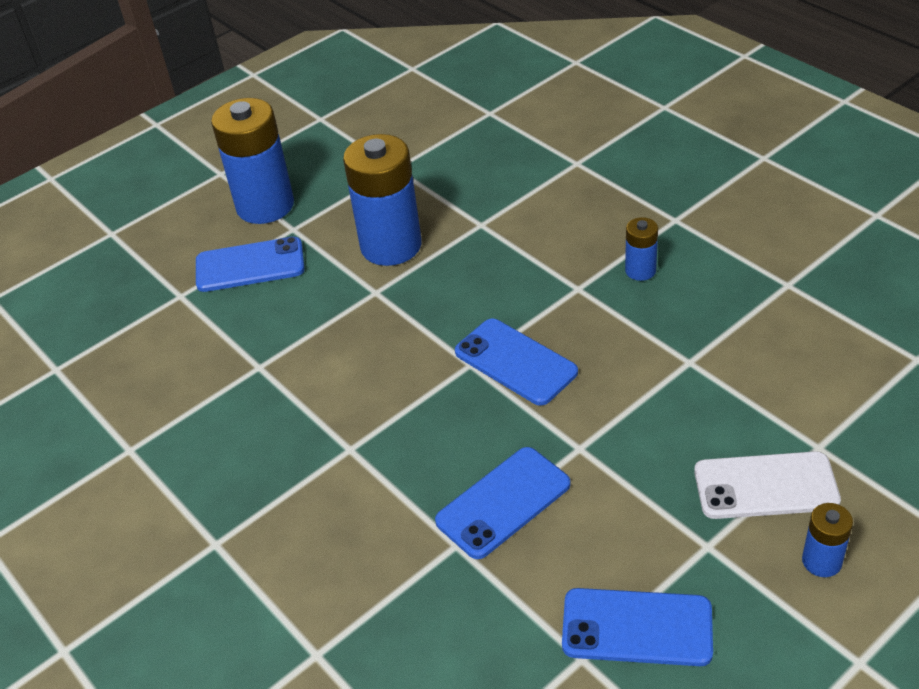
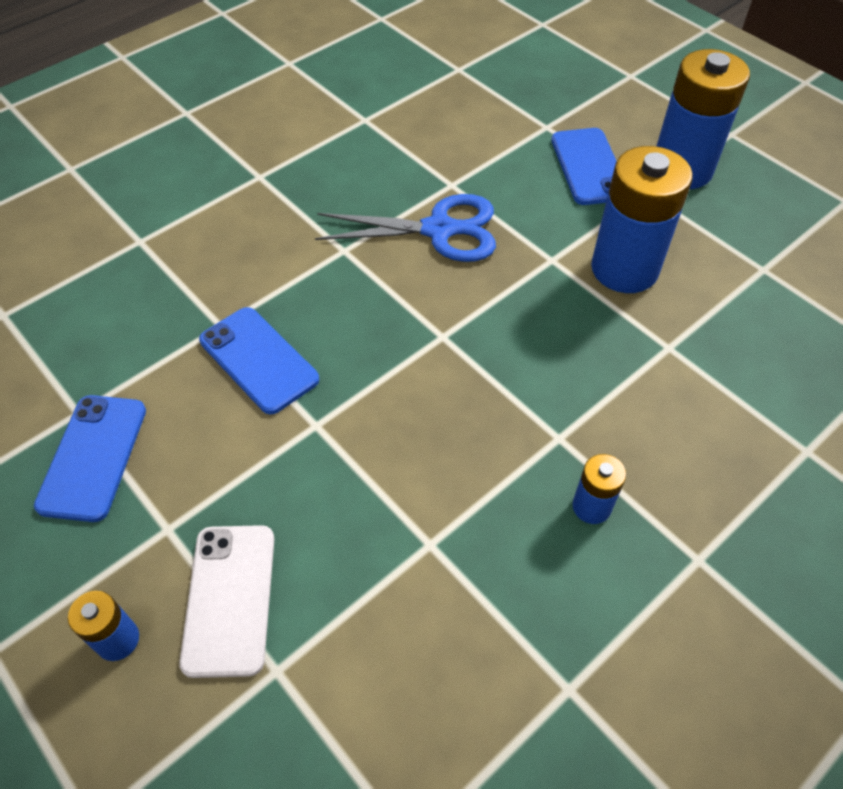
camera: 85 degrees right, 10 degrees up
blue phone [455,319,578,406] -> none
none -> blue scissors [315,194,496,262]

